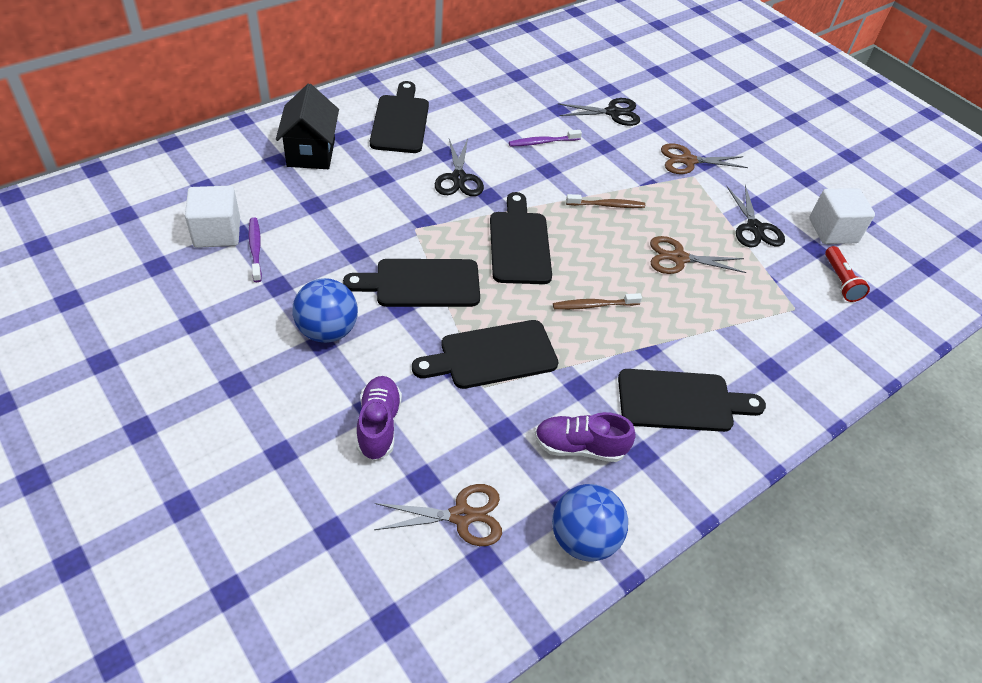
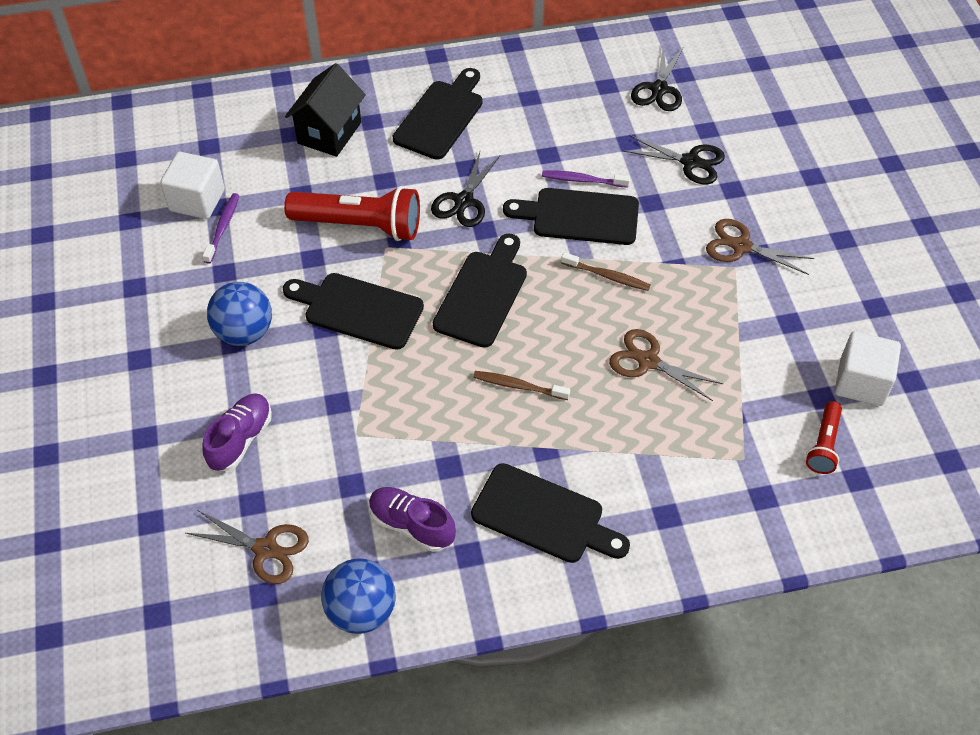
camera: 30 degrees right, 5 degrees up
black cutting board [412,320,559,389] -> black cutting board moved to [503,188,639,245]
black scissors [726,185,785,247] -> black scissors moved to [631,45,683,111]
none -> red flashlight [284,186,420,241]

